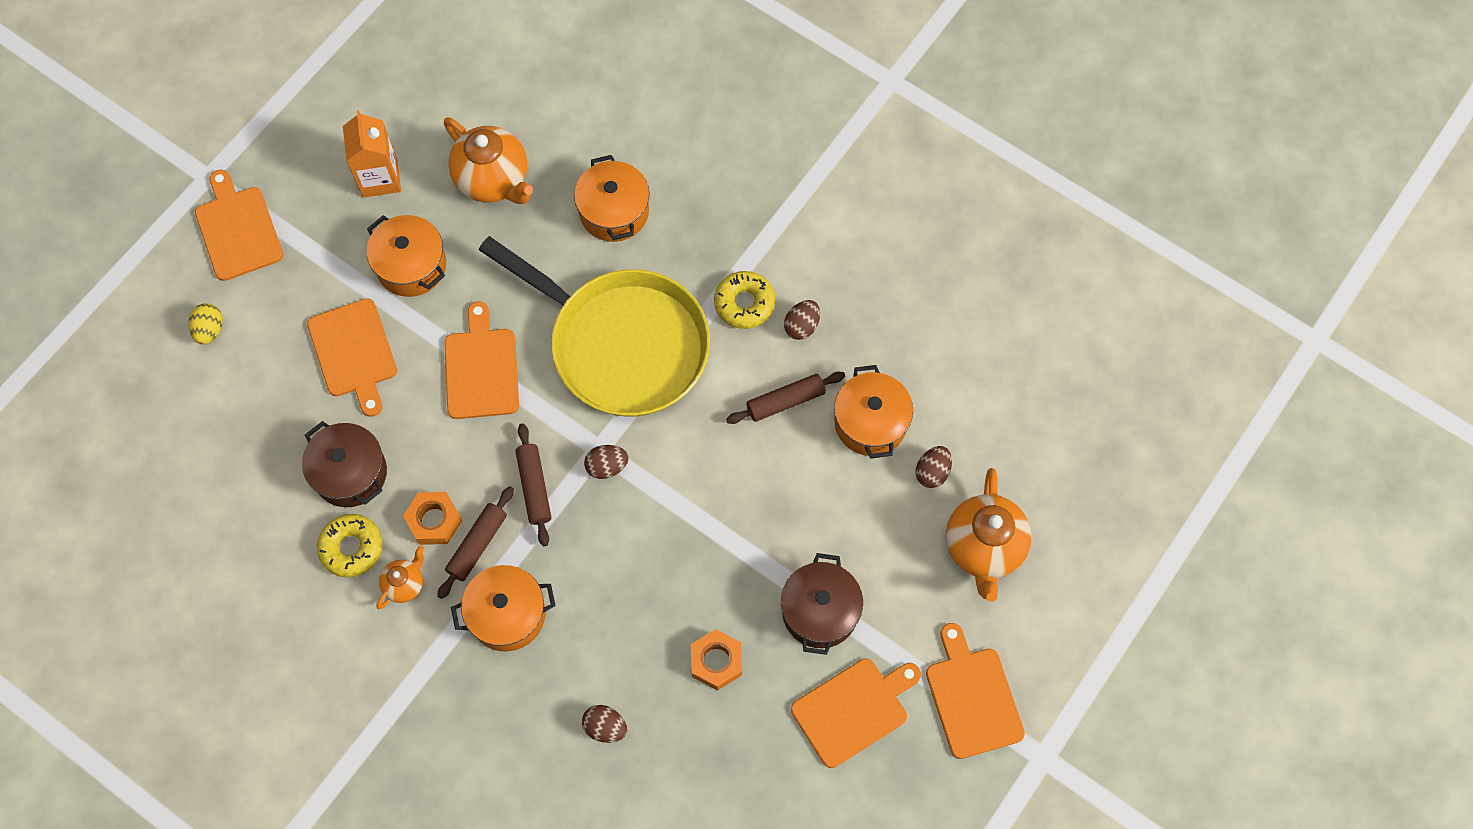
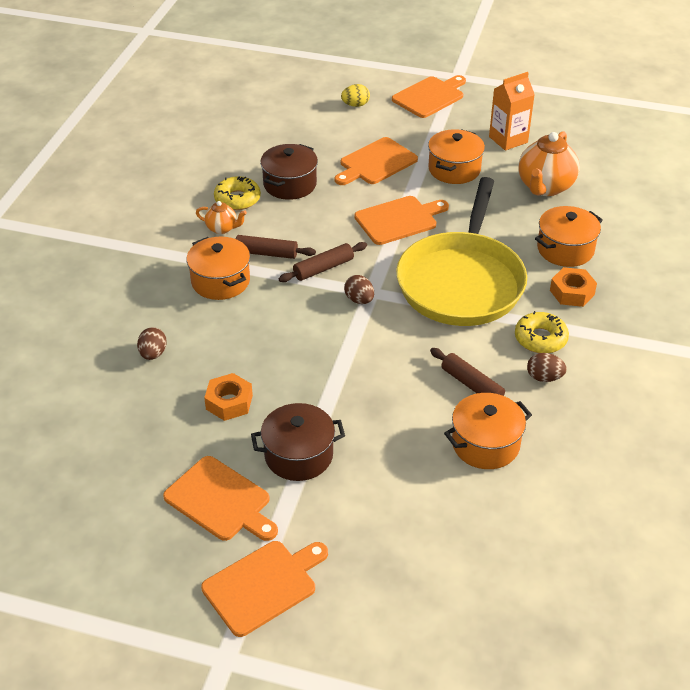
camera: 70 degrees right, 25 degrees down
orange nut [403,492,463,545] -> orange nut moved to [550,267,597,307]
brown egg [916,446,952,488] -> none
orange teapot [946,468,1032,602] -> none

